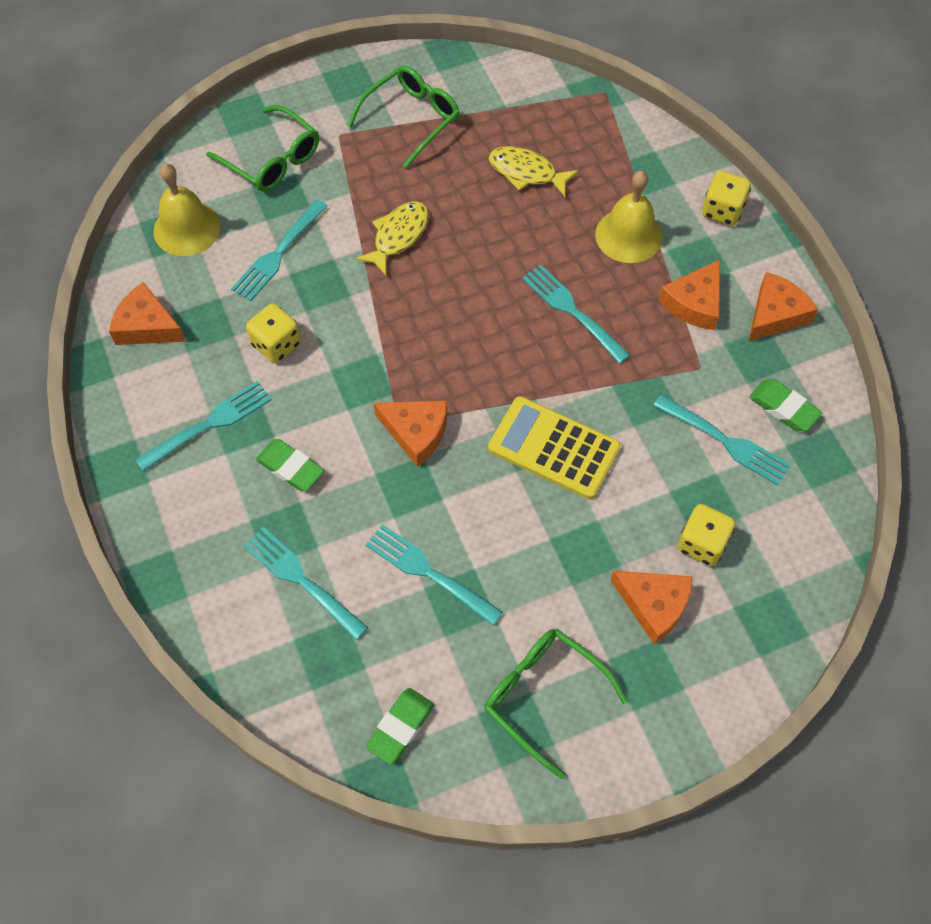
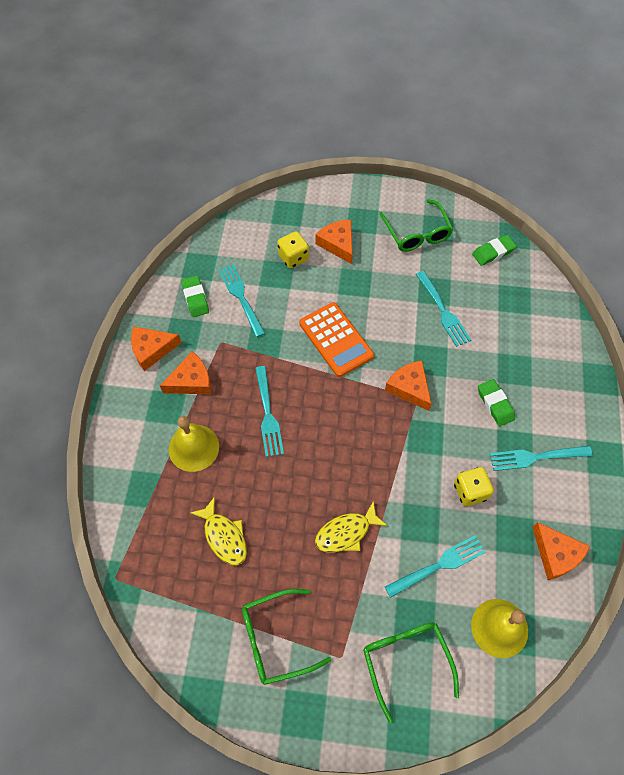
camera: 150 degrees left, 0 degrees up
turquoise fork [244,527,368,640] -> none
yellow calculator [488,396,621,499] -> orange calculator [299,302,374,377]
yellow dice [702,171,751,226] -> none

